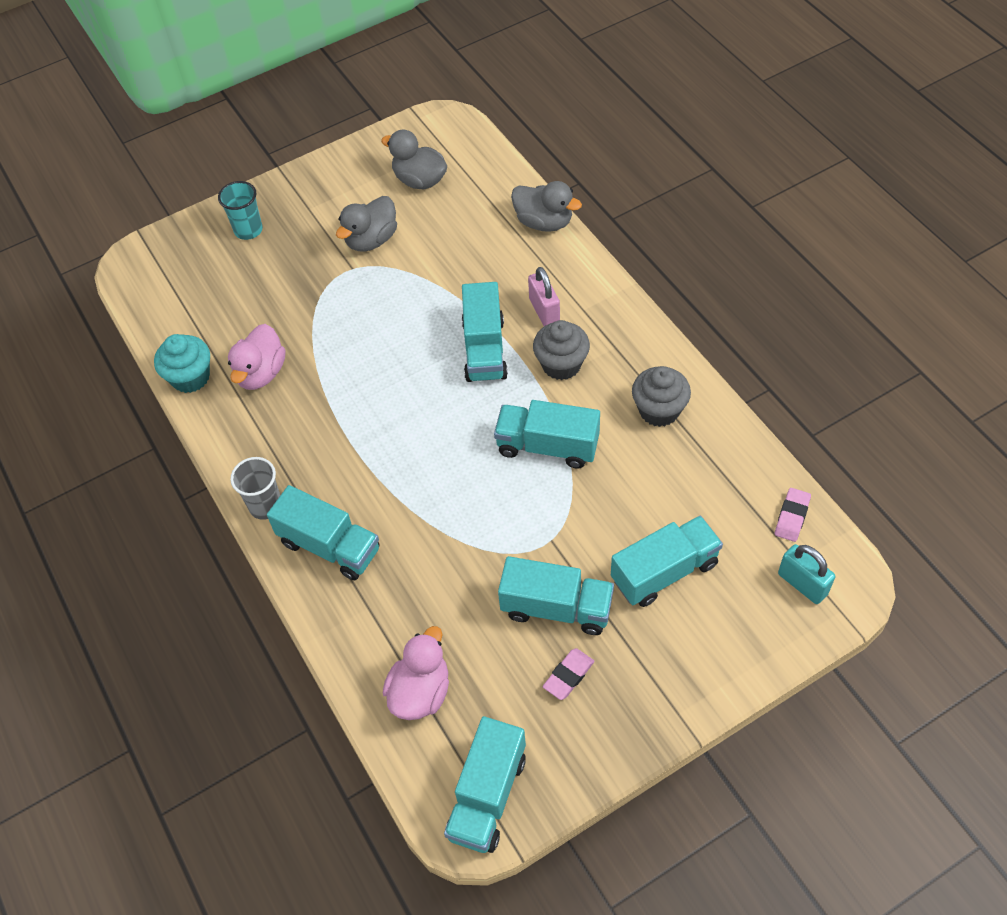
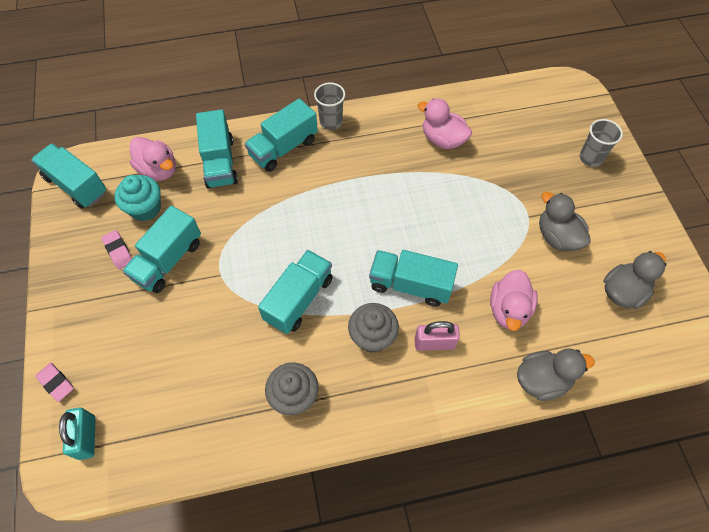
camera: 105 degrees right, 5 degrees up
turquoise cupcake [154,334,210,393] -> turquoise cupcake moved to [114,175,161,221]
turquoise cup [218,181,263,240] -> grey cup [580,119,623,167]
grey duck [511,181,582,232] -> grey duck turned 150 degrees counterclockwise [517,348,595,401]
turquoise truck [611,516,723,607] -> turquoise truck moved to [196,109,238,189]
pink eraser [775,488,811,542] -> pink eraser moved to [36,363,74,402]
turquoise padlock [778,544,835,604] -> turquoise padlock turned 75 degrees counterclockwise [59,408,96,460]
none -> pink duck [490,270,538,331]

